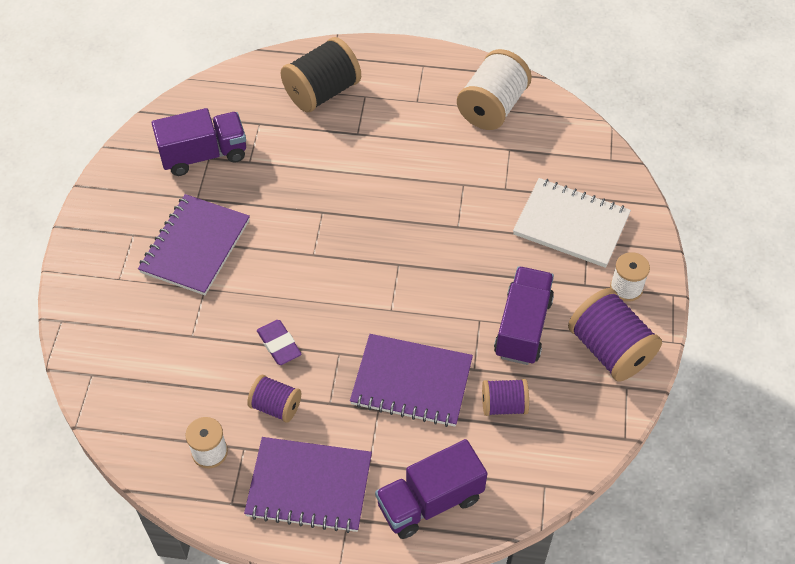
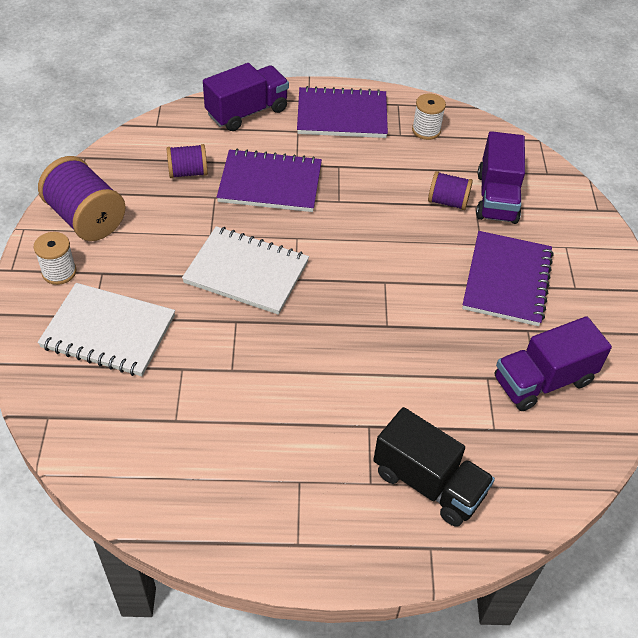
camera: 170 degrees right, 5 degrees down
purple spool [247,375,301,422] -> purple spool moved to [428,171,473,210]
purple eraser [257,320,302,365] -> none
black spool [281,37,361,113] -> black truck [373,407,495,527]
white spool [457,49,532,130] -> none
purple truck [494,266,554,365] -> purple truck moved to [476,131,525,224]
none -> white notebook [182,226,309,315]

